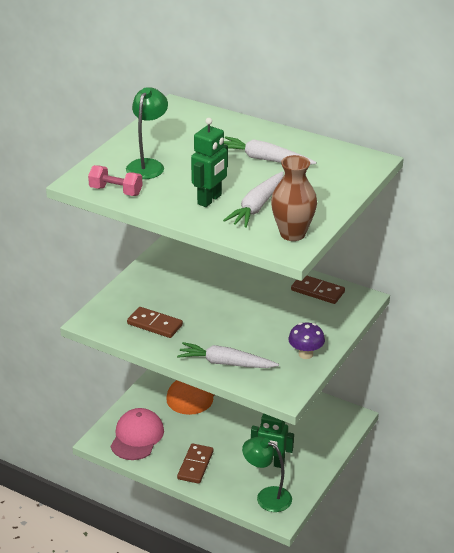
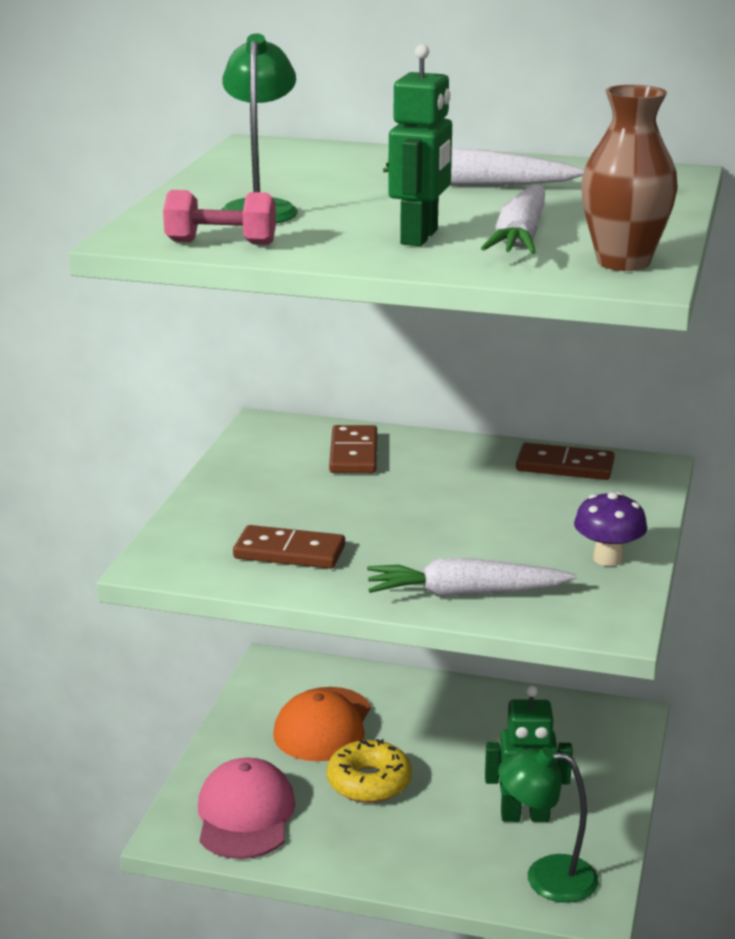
camera: 15 degrees left, 10 degrees down
brown domino [177,443,214,484] -> brown domino moved to [329,425,377,473]
none -> yellow donut [327,739,412,803]

